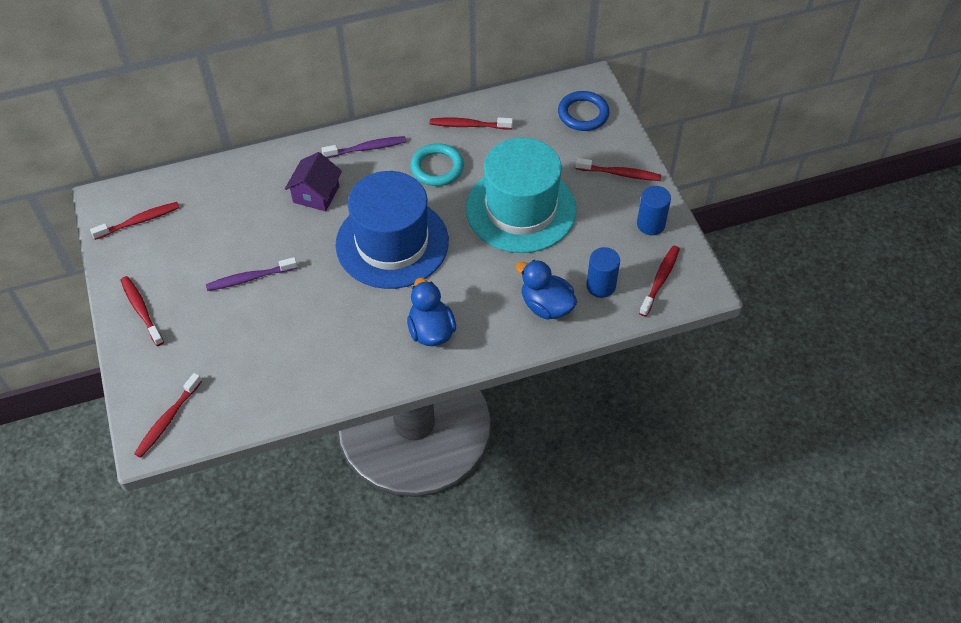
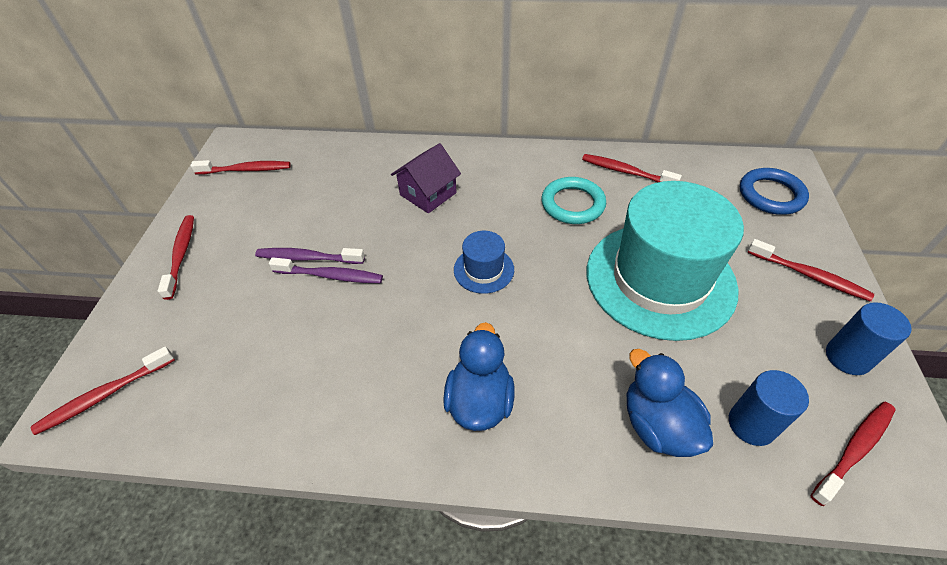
camera: 25 degrees right, 5 degrees down
purple toothbrush [321,136,406,158] -> purple toothbrush moved to [269,257,383,283]
blue hat [335,171,449,289] -> blue hat [454,231,514,294], size x0.42

